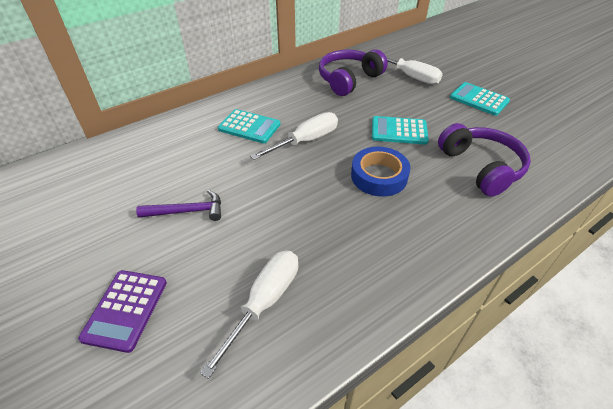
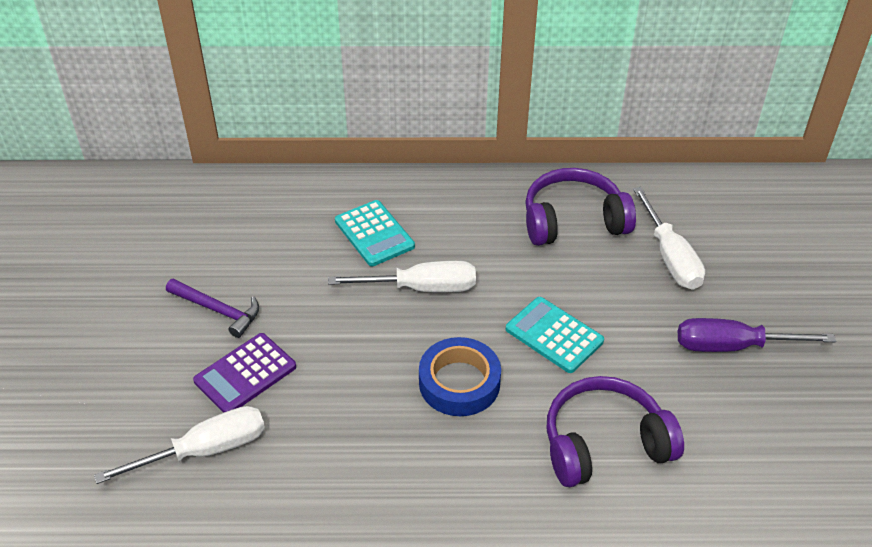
camera: 35 degrees right, 0 degrees up
purple calculator [78,270,167,353] -> purple calculator moved to [193,333,296,413]
purple headphones [438,123,531,197] -> purple headphones turned 120 degrees counterclockwise [547,376,684,487]
turquoise calculator [450,82,510,116] -> purple screwdriver [678,318,836,352]

